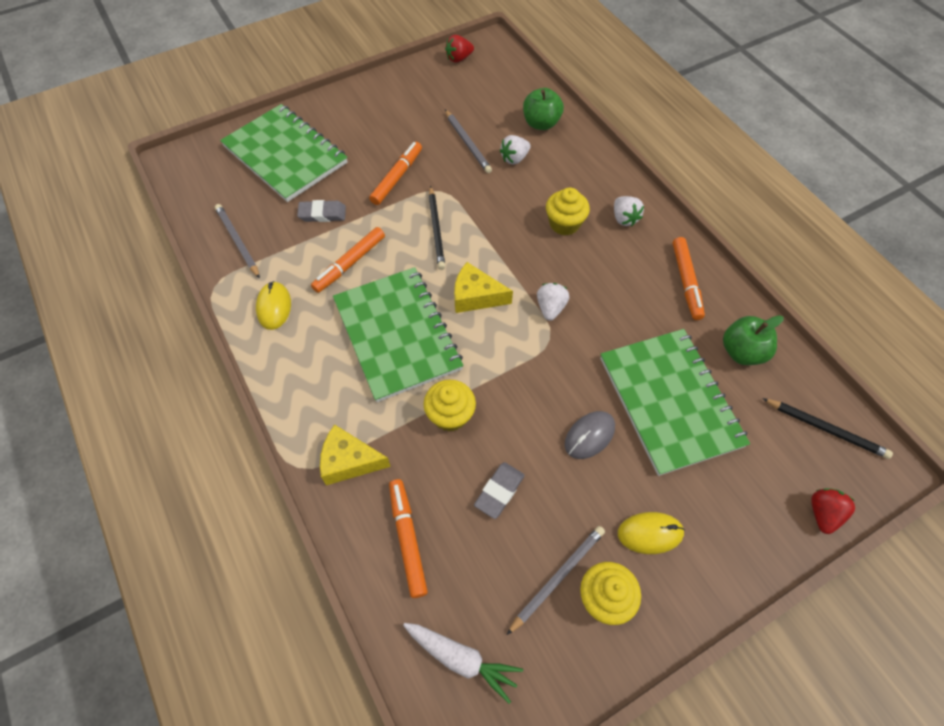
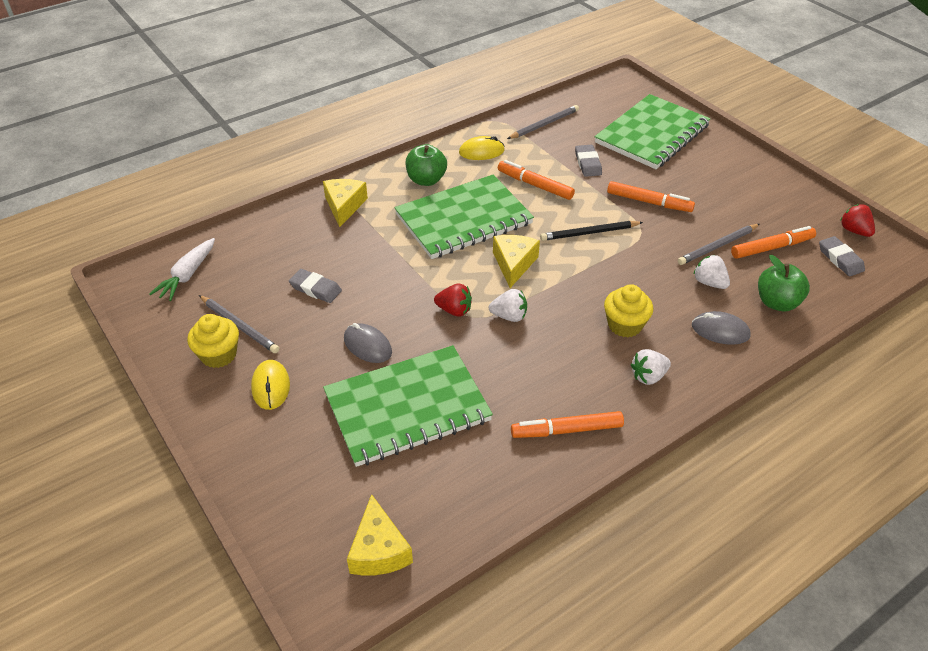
camera: 85 degrees right, 15 degrees down
orange marker [389,479,428,598] -> orange marker moved to [731,226,816,259]
yellow cupcake [424,380,476,432] -> none
green apple [723,315,784,365] -> green apple moved to [406,144,447,186]
black pencil [762,398,893,459] -> yellow cheese [347,494,413,576]
red strawberry [811,488,855,534] -> red strawberry moved to [434,284,472,317]
none -> grey mouse [692,311,751,345]
none -> grey eraser [819,236,865,276]

